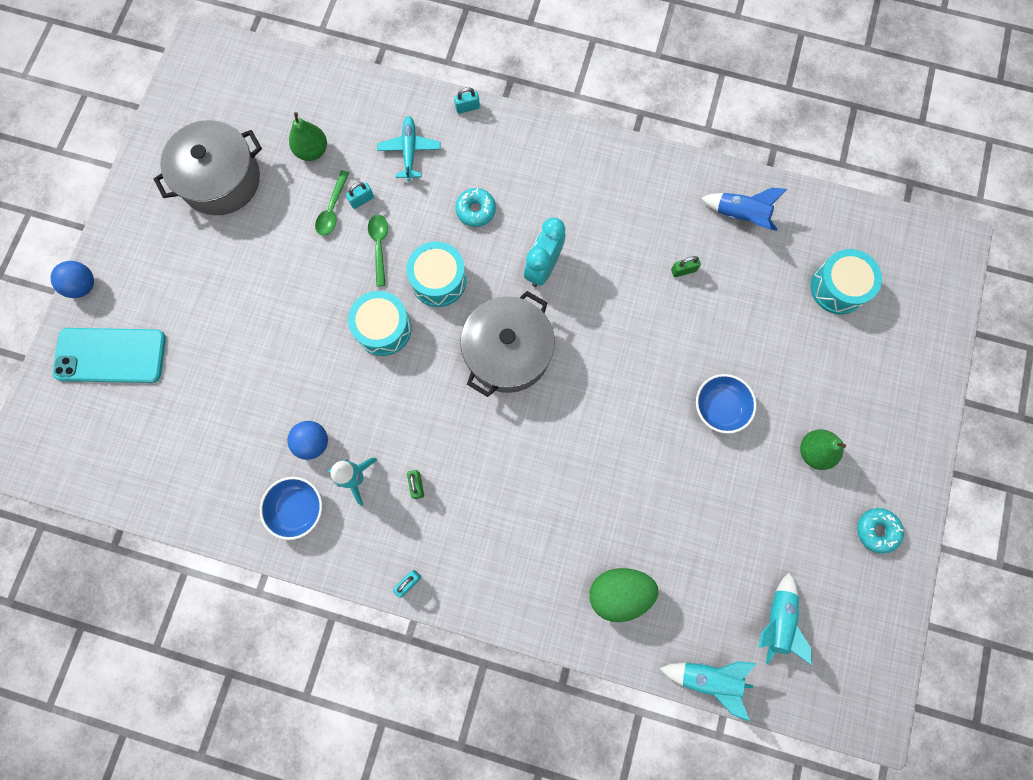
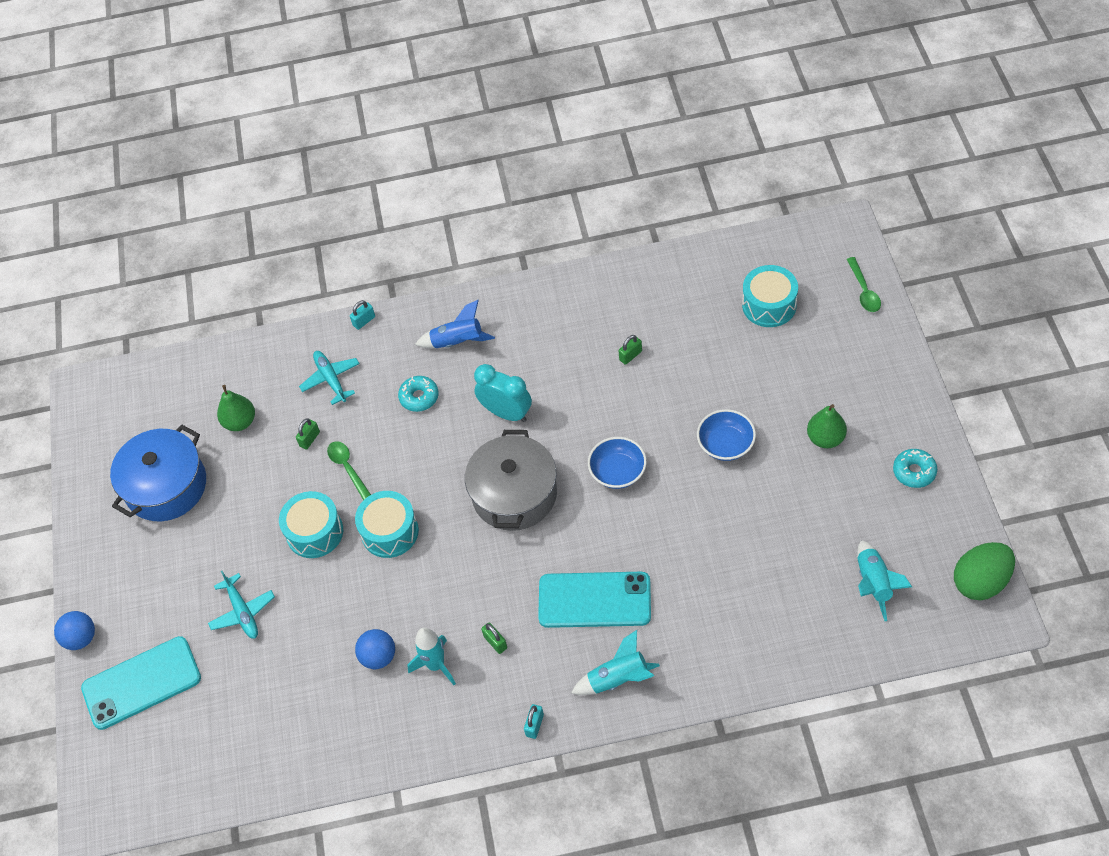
camera: 20 degrees left, 20 degrees down
grey pot [153,120,262,215] -> blue pot [110,425,206,521]
blue bowl [260,477,322,540] -> blue bowl moved to [588,437,647,489]
green spoon [315,170,349,236] -> green spoon moved to [847,257,881,312]
turquoise padlock [346,182,374,209] -> green padlock [296,418,320,450]
turquoise drum [406,242,467,307] -> turquoise drum moved to [279,491,343,558]
turquoise clock [524,217,565,287] -> turquoise clock turned 120 degrees clockwise [474,364,532,422]
green egg [589,568,658,622] -> green egg moved to [954,542,1015,600]
turquoise rocket [659,661,756,721] -> turquoise rocket moved to [571,630,660,695]
blue rocket [701,188,787,231] -> blue rocket moved to [415,300,495,348]
none -> turquoise plane [208,571,275,639]
none -> turquoise phone [538,572,651,628]

